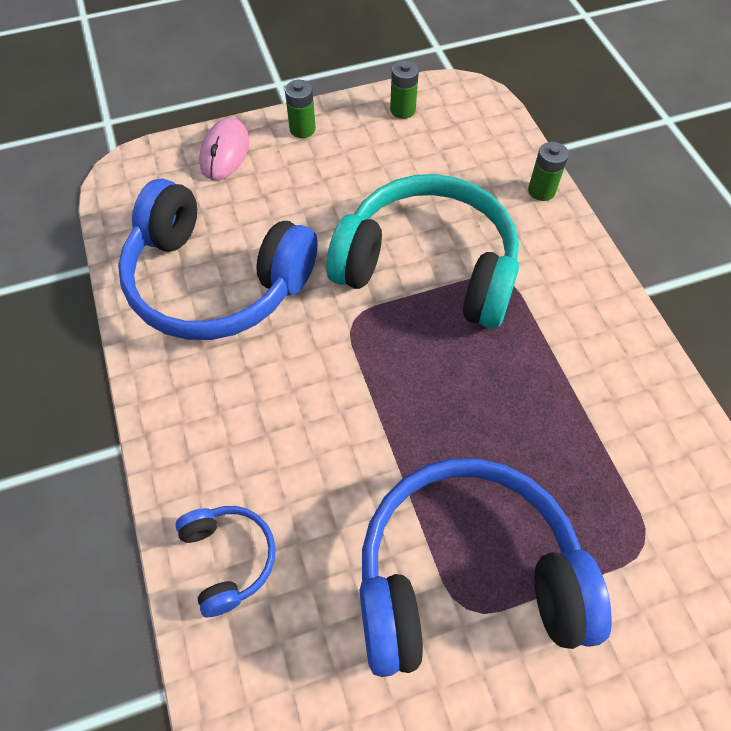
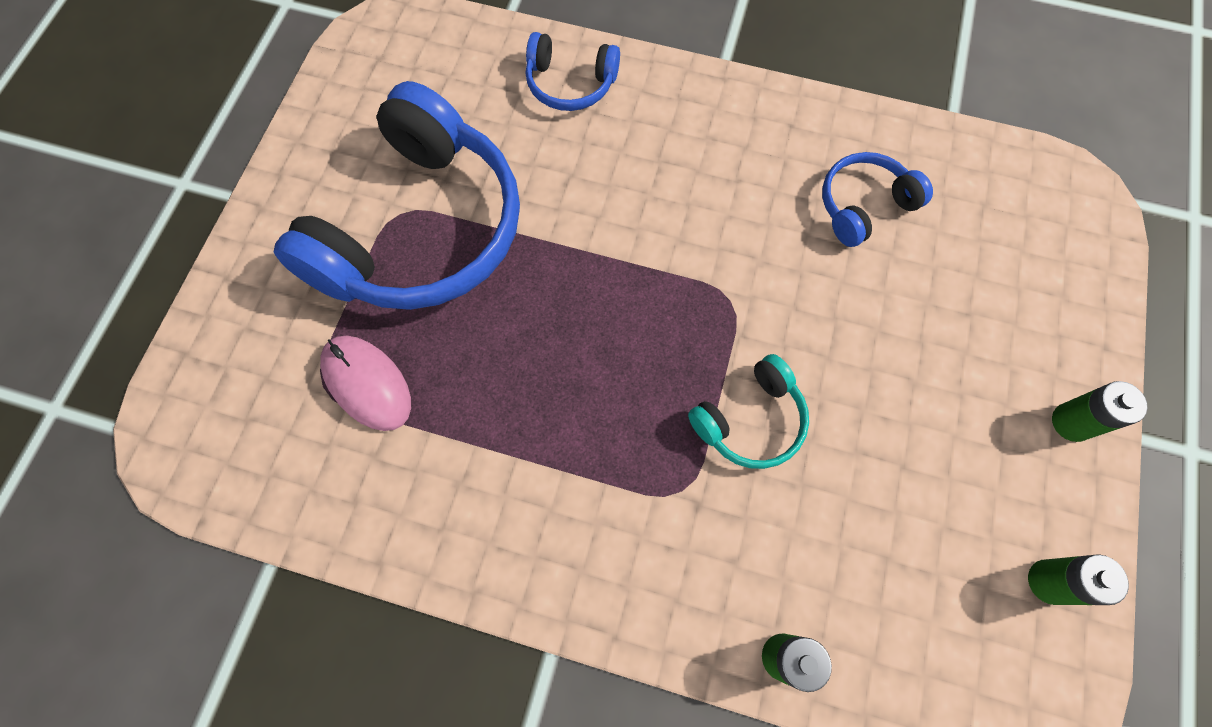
camera: 125 degrees right, 10 degrees up
blue headphones [118,179,317,340] -> blue headphones [822,152,933,247], size x0.46
pink mouse [199,118,249,180] -> pink mouse moved to [320,336,411,431]
turquoise headphones [327,174,519,329] -> turquoise headphones [688,354,809,469], size x0.46

